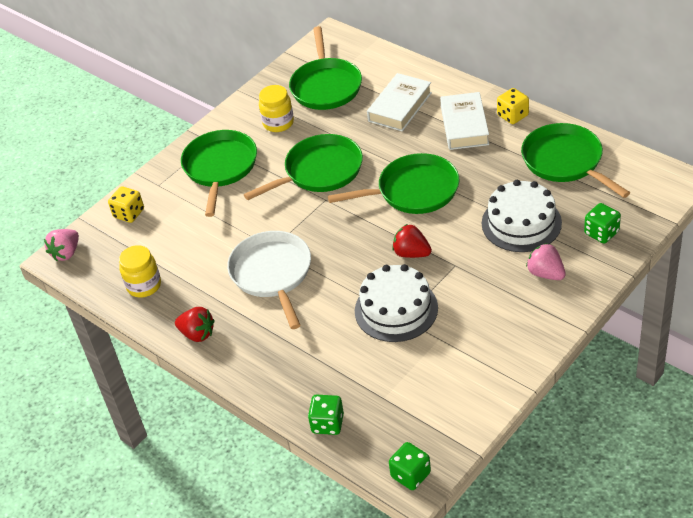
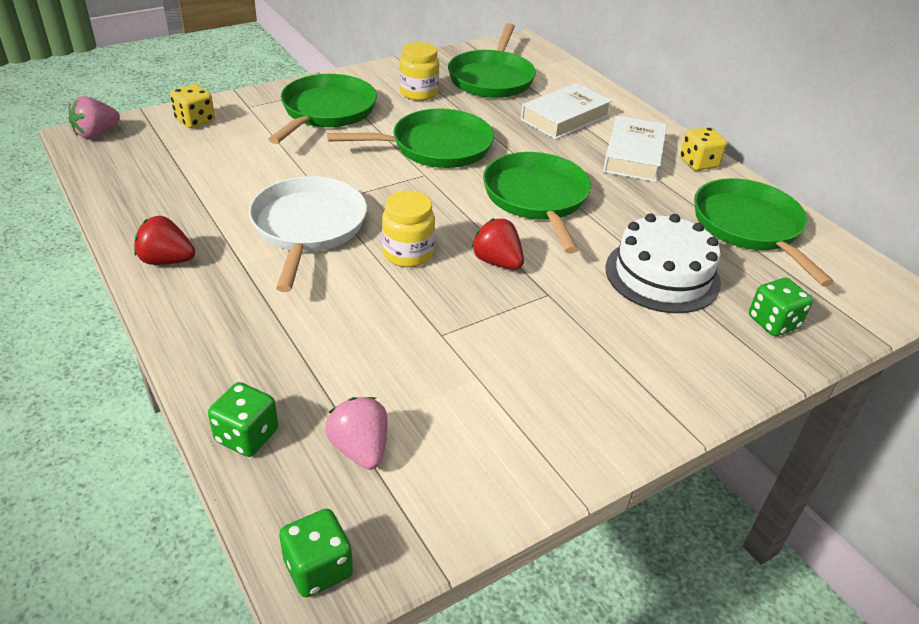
camera: 10 degrees right, 5 degrees down
yellow jar [119,245,161,298] -> yellow jar moved to [382,191,435,267]
red strawberry [175,307,214,342] -> red strawberry turned 150 degrees clockwise [134,216,195,265]
green pan [328,153,459,214] -> green pan turned 105 degrees counterclockwise [483,152,591,254]
white cake [355,264,438,342] -> none
pink strawberry [526,243,566,280] -> pink strawberry moved to [325,397,388,470]

